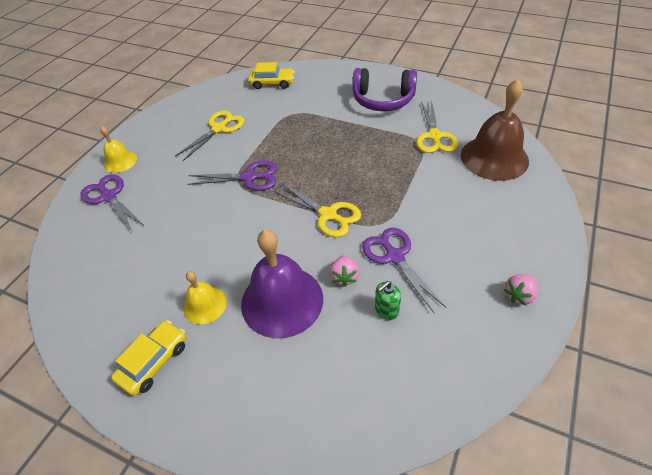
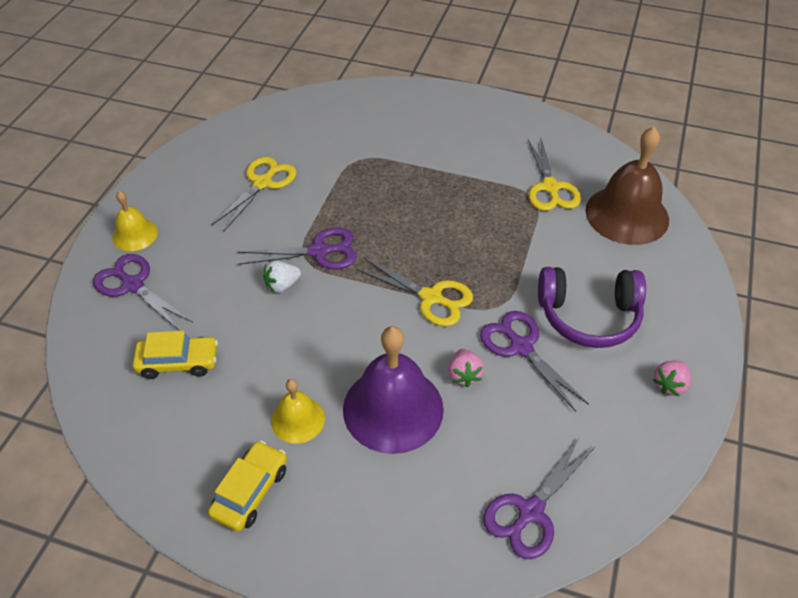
camera: 10 degrees left, 0 degrees up
yellow car [249,62,295,89] -> yellow car moved to [133,331,218,379]
purple headphones [352,68,417,111] -> purple headphones moved to [538,267,646,348]
green soap dispenser [375,281,401,320] -> none
none -> white strawberry [263,261,301,293]
none -> purple scissors [483,437,595,559]

